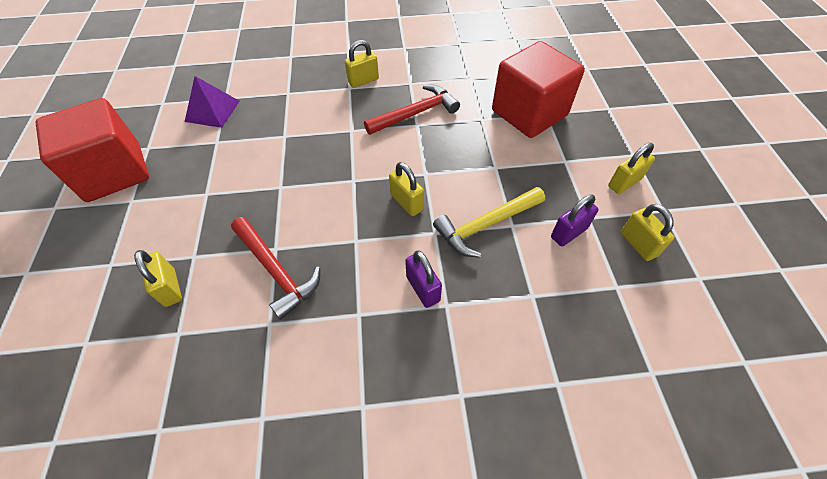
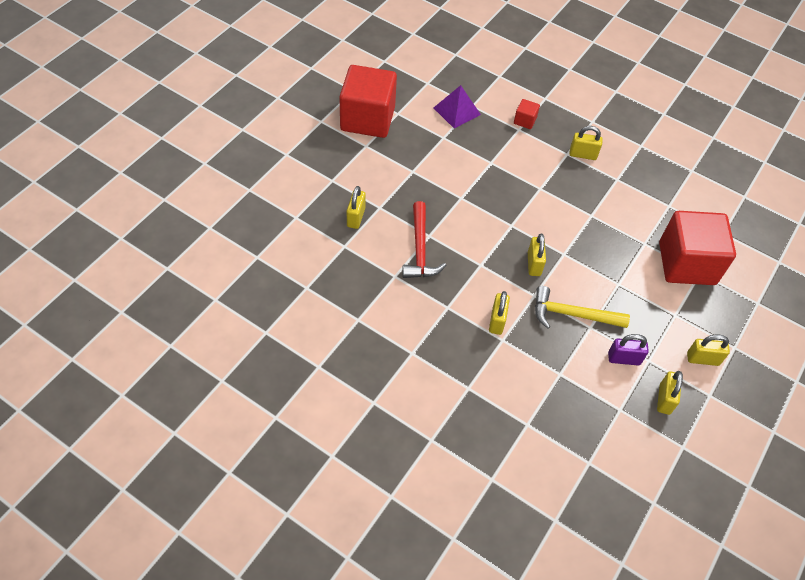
camera: 35 degrees right, 0 degrees up
red hammer [364,85,460,135] -> none
purple padlock [405,250,442,308] -> yellow padlock [489,291,510,335]
none -> red cube [514,99,540,129]

